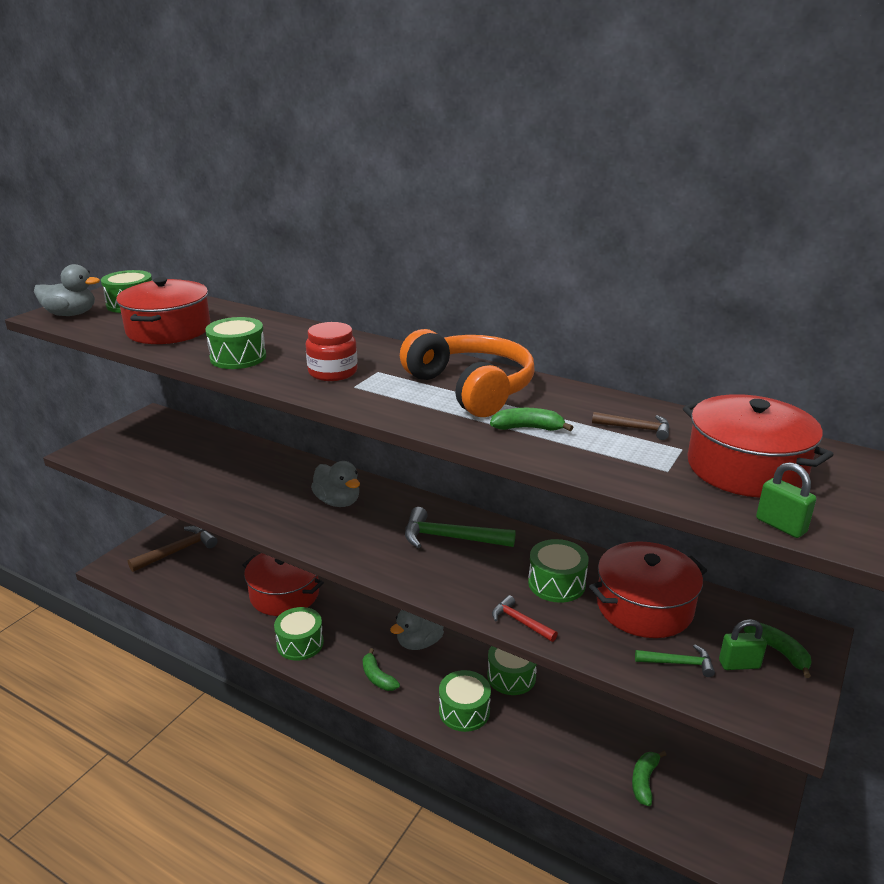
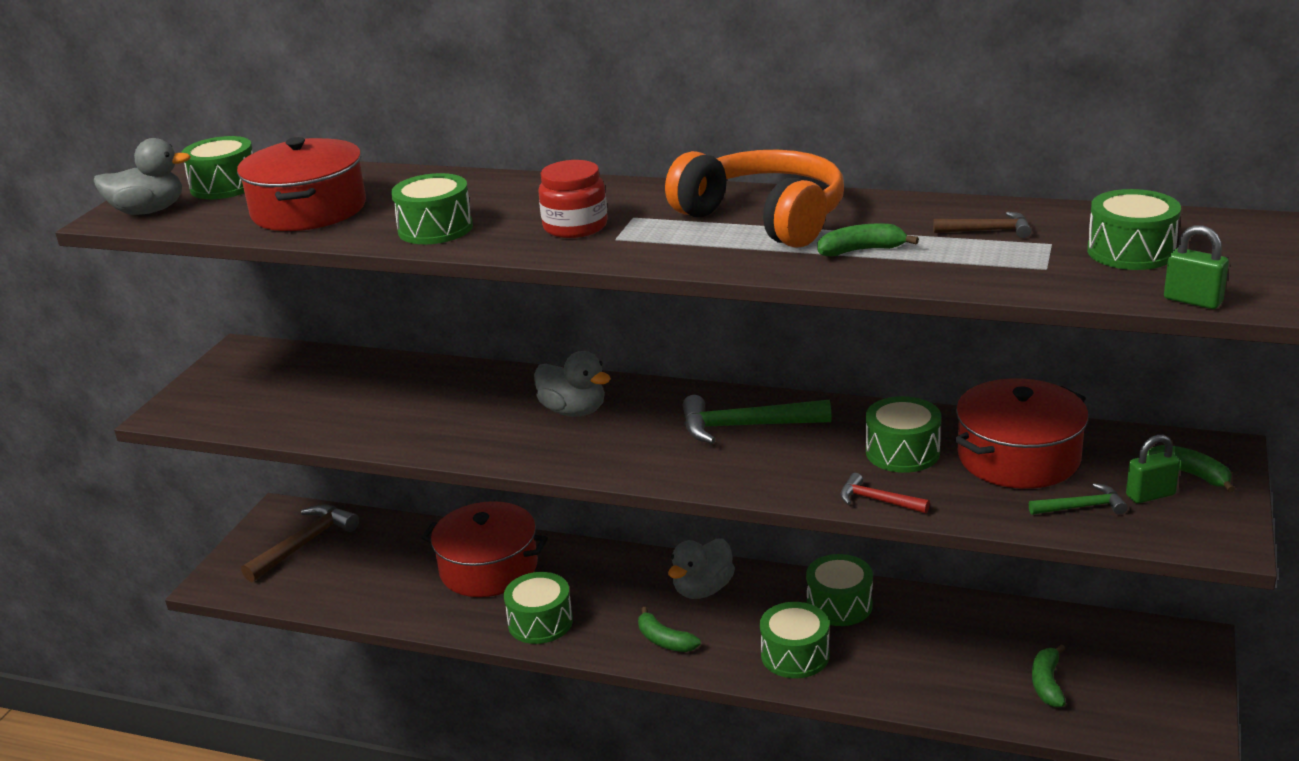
camera: 10 degrees left, 0 degrees up
red pot [683,394,834,498] -> green drum [1087,189,1181,270]

